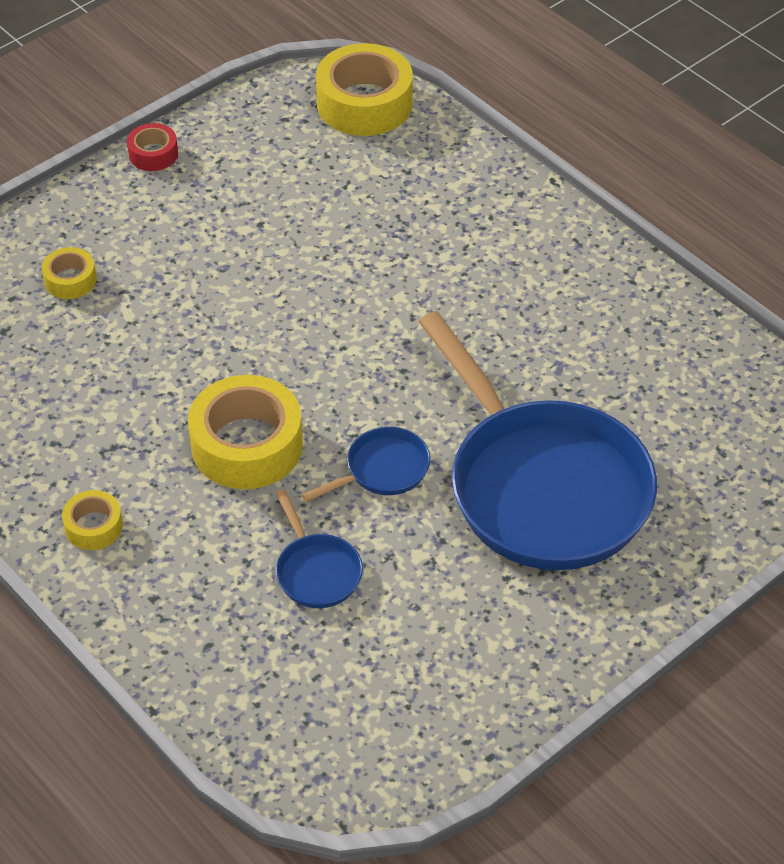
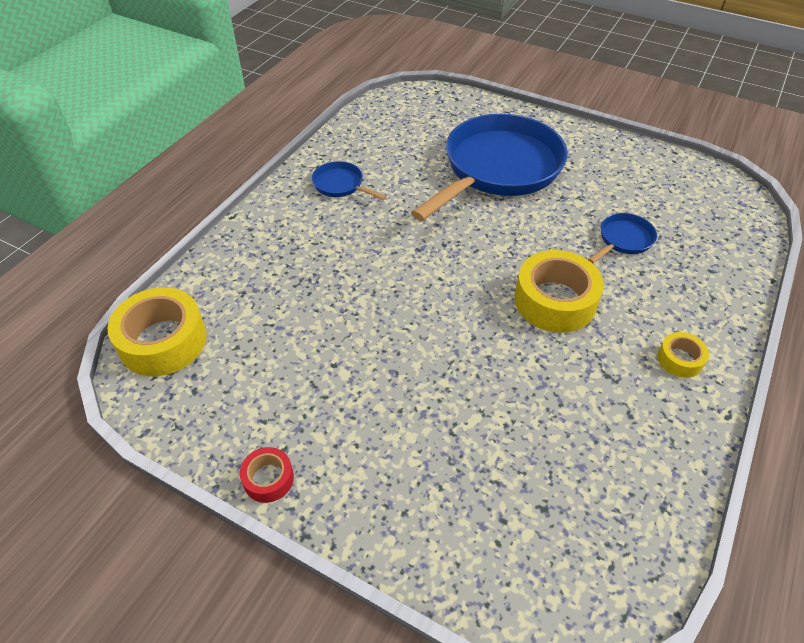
camera: 110 degrees left, 0 degrees up
yellow tape [42,247,97,299] -> none
blue pan [302,427,430,502] -> blue pan moved to [312,161,387,200]

